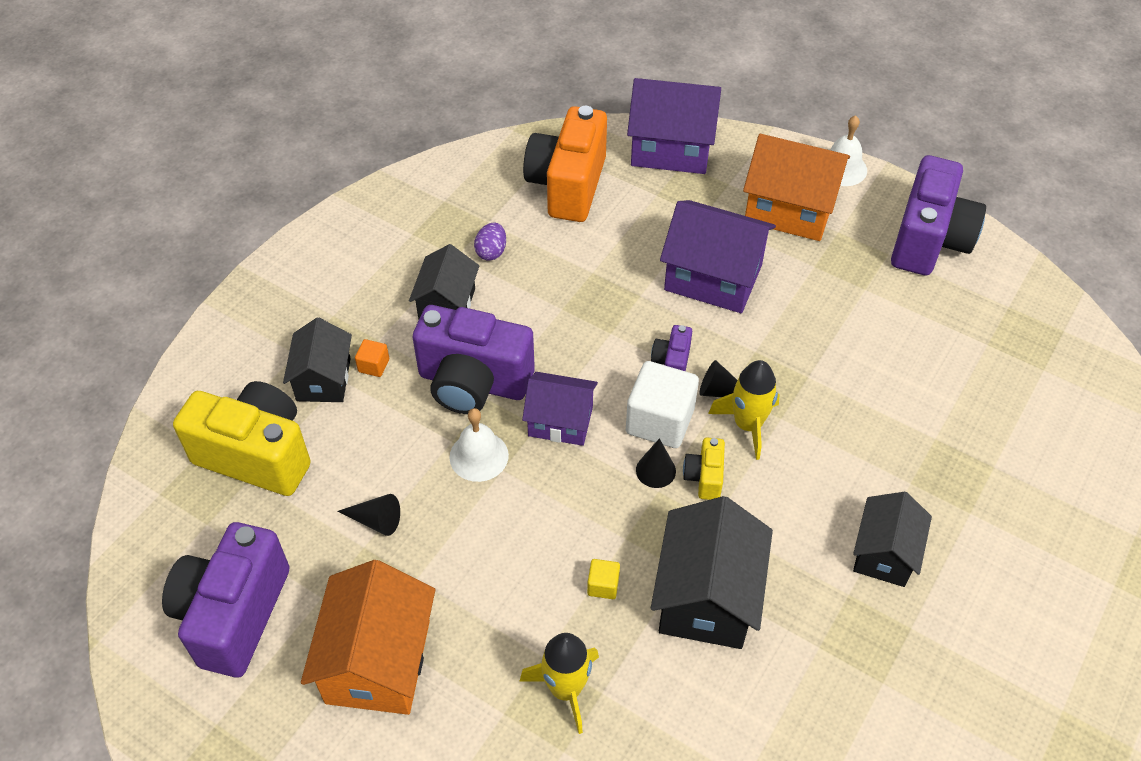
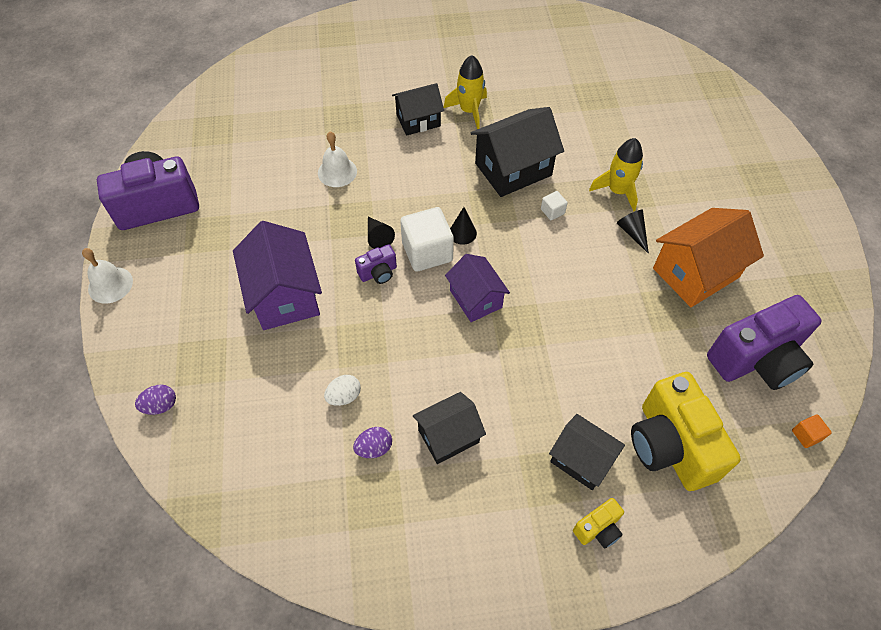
camera: 130 degrees left, 5 degrees up
black house [283,317,352,402] -> black house turned 75 degrees clockwise [549,414,625,490]
black cone [337,494,400,536] -> black cone moved to [617,210,649,254]
orange cube [355,339,389,377] -> orange cube moved to [792,414,832,448]
purple camera [412,305,535,414] -> none
white bell [450,408,509,482] -> white bell moved to [318,132,357,187]
orange camera [523,106,607,222] -> none
yellow cube [587,559,620,599] -> white cube [541,191,568,220]
purple house [627,78,721,174] -> purple egg [135,384,176,415]
yellow camera [683,438,725,500] -> yellow camera moved to [573,498,624,549]
yellow rocket [708,360,780,460] -> yellow rocket moved to [444,55,487,129]
orange house [743,134,850,241] -> none
none -> white egg [324,375,361,406]

